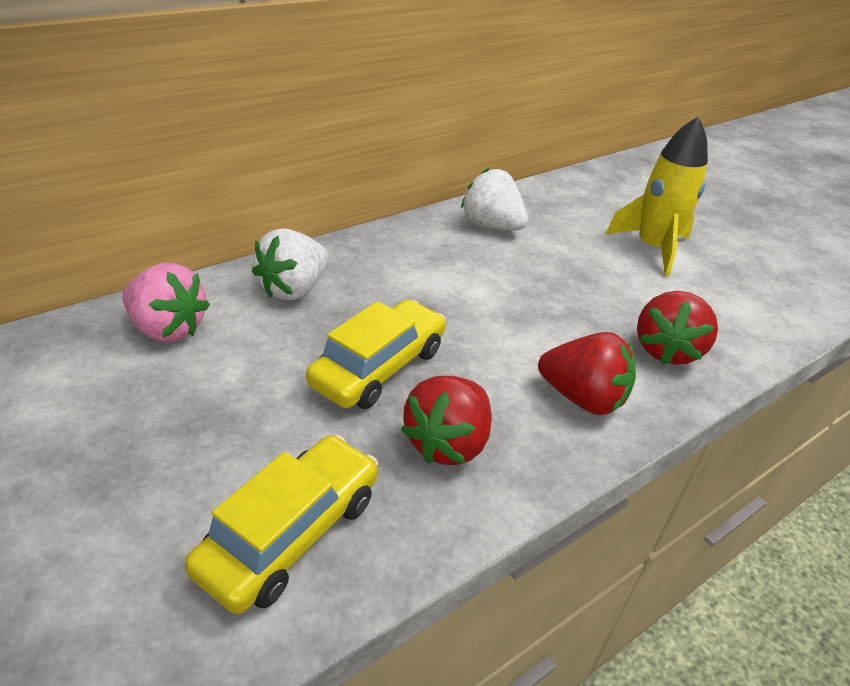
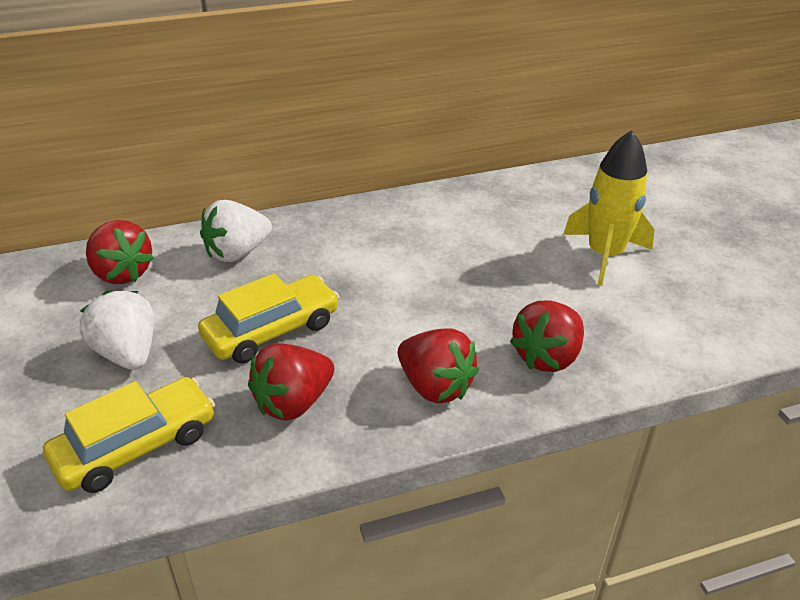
camera: 20 degrees right, 0 degrees up
pink strawberry [122,263,210,342] -> red strawberry [86,220,154,284]
white strawberry [461,168,528,231] -> white strawberry moved to [80,290,154,370]

